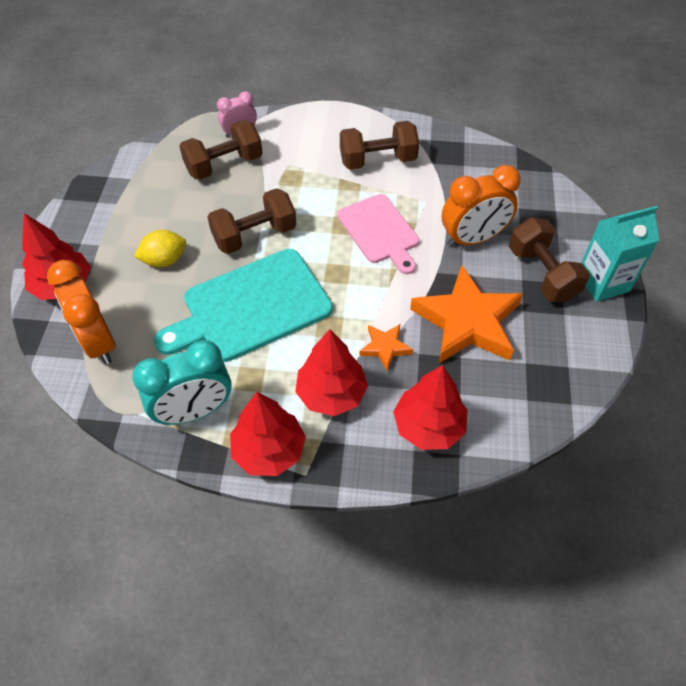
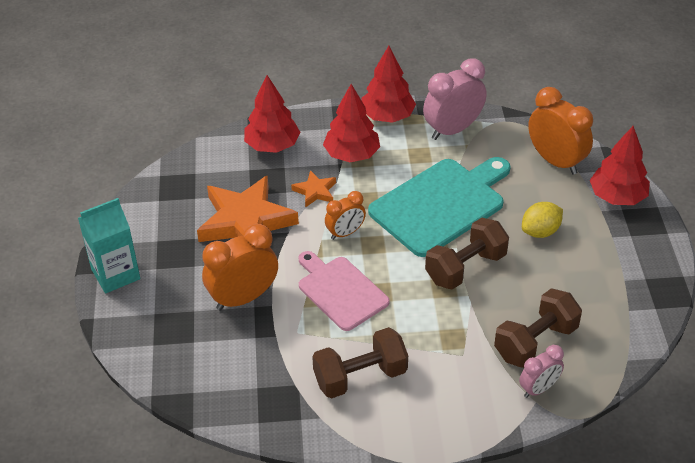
camera: 170 degrees right, 10 degrees down
turquoise clock [132,340,232,425] -> pink clock [423,58,487,140]
brown dumbbell [509,217,590,302] -> none
none -> orange clock [325,191,366,240]

